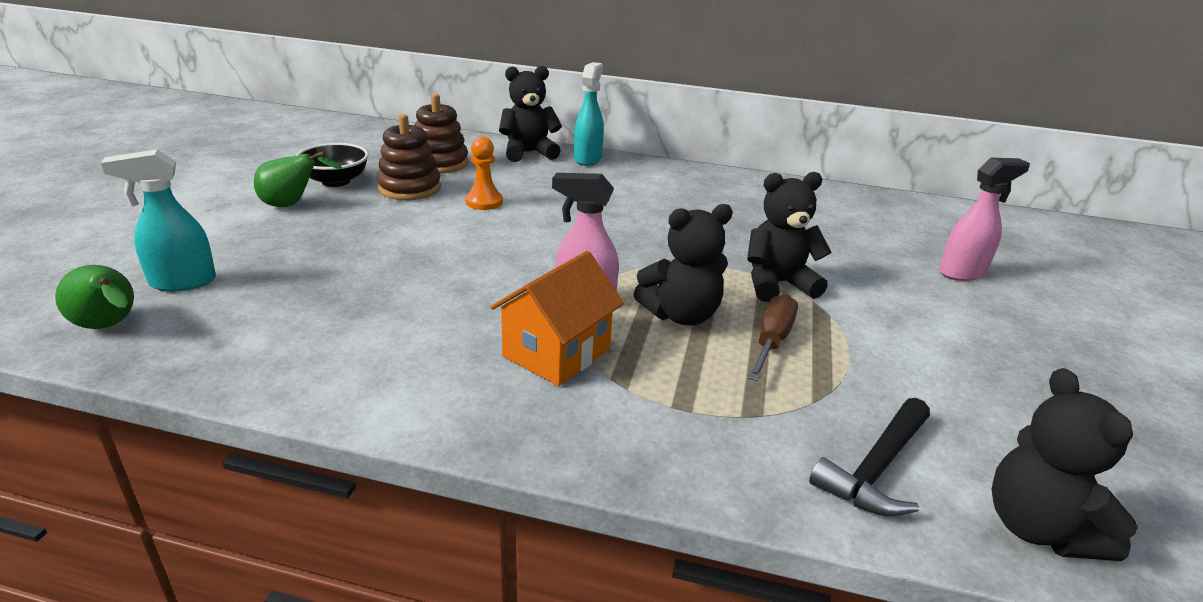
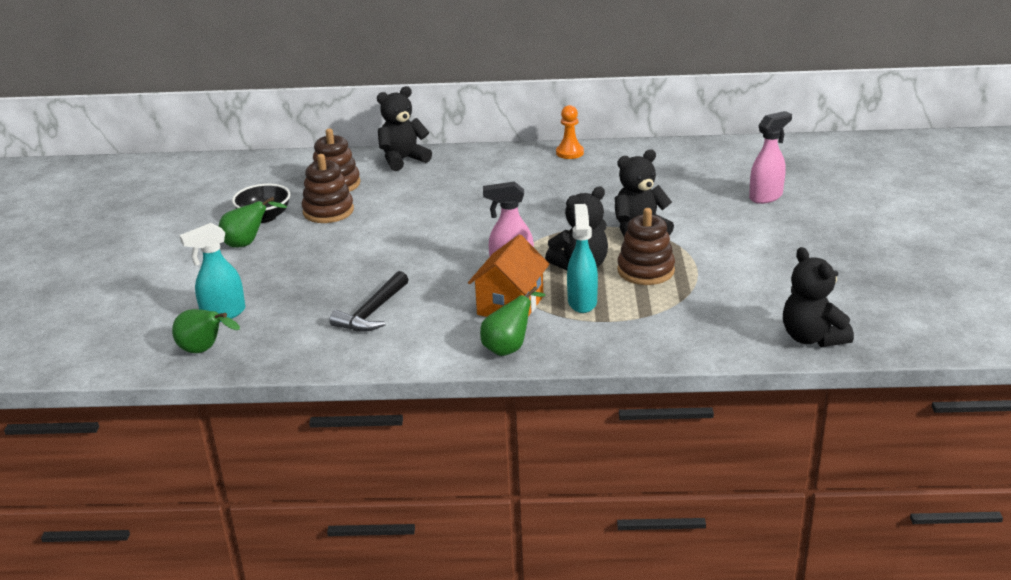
camera: 10 degrees left, 0 degrees up
orange pawn [465,136,503,210] -> orange pawn moved to [556,105,584,159]
turquoise spray bottle [574,62,604,166] -> turquoise spray bottle moved to [567,204,598,313]
brown screwdriver [748,294,798,381] -> brown stacking toy [617,208,675,285]
black hammer [809,398,930,516] -> black hammer moved to [329,271,409,332]
none -> green pear [480,286,546,356]

